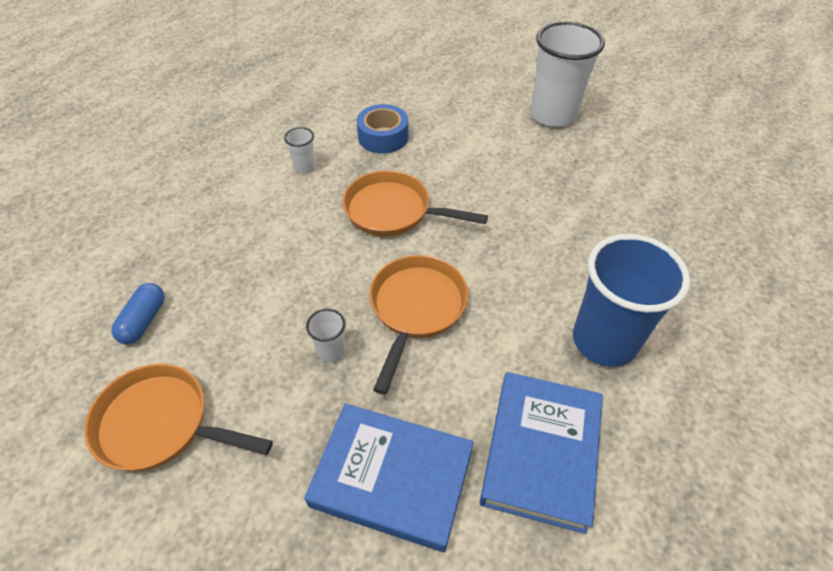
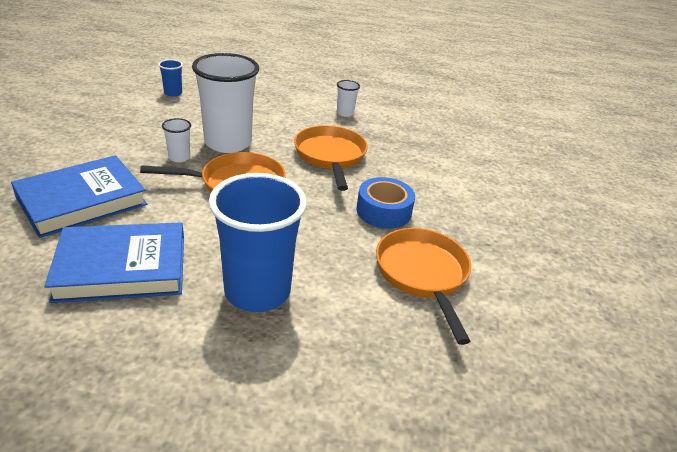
camera: 60 degrees right, 15 degrees down
orange pan [84,364,273,471] -> orange pan moved to [376,228,472,345]
blue capsule [111,283,165,344] -> blue cup [158,59,183,97]
blue book [304,403,474,552] -> blue book turned 60 degrees clockwise [11,155,147,238]
blue tape [357,104,408,154] -> blue tape moved to [356,177,415,229]
white cup [531,22,605,127] -> white cup moved to [192,53,259,153]

